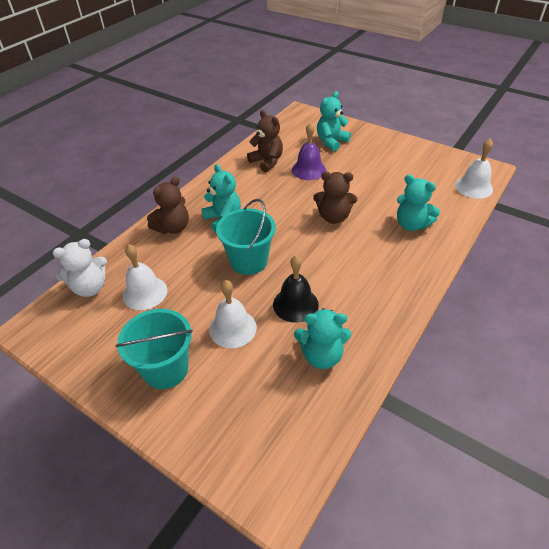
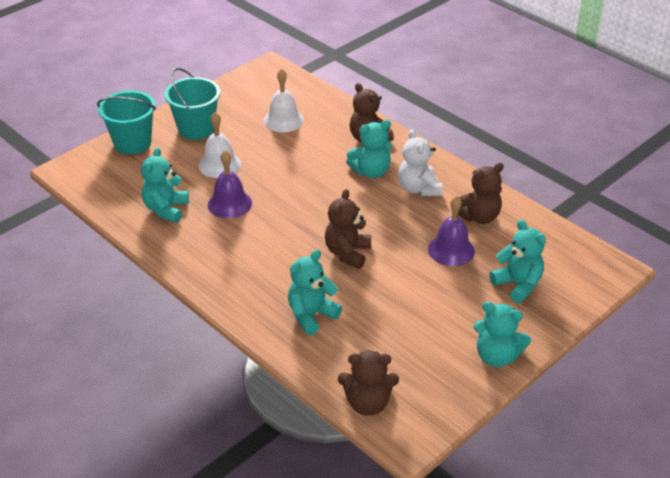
camera: 100 degrees right, 5 degrees down
white teddy bear [53,239,107,297] -> white teddy bear moved to [398,129,443,196]
turquoise bucket [216,199,276,275] -> turquoise bucket moved to [97,91,156,154]
black bell [273,255,319,323] -> purple bell [208,150,252,218]
white bell [455,139,493,199] -> brown teddy bear [338,350,399,416]
none -> turquoise teddy bear [474,302,531,367]

